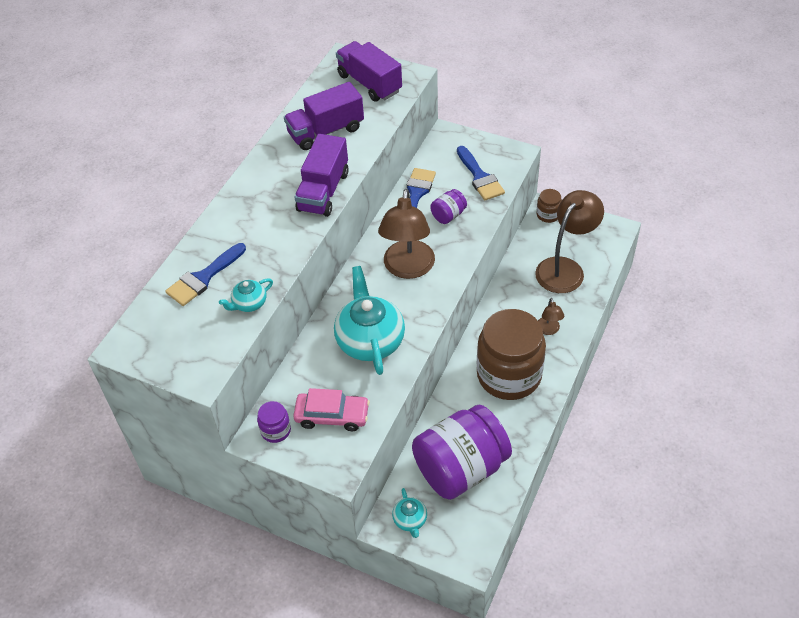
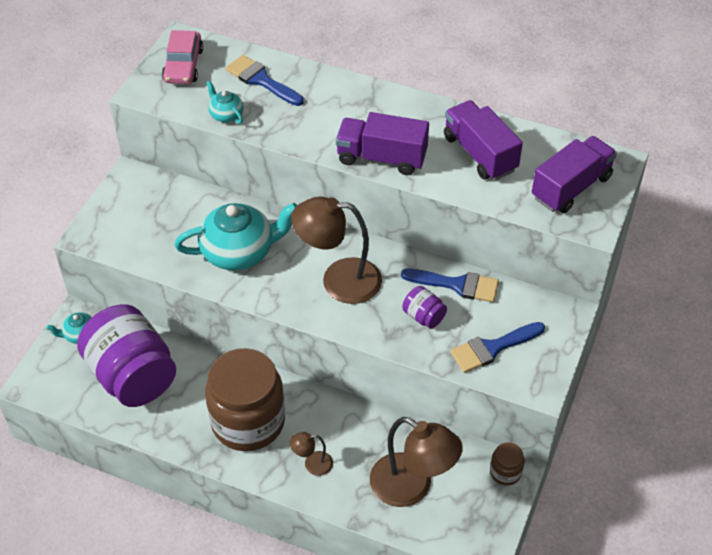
camera: 85 degrees right, 0 degrees up
purple jar [257,401,291,443] -> none
pink car [293,388,370,431] -> pink car moved to [162,30,203,84]

